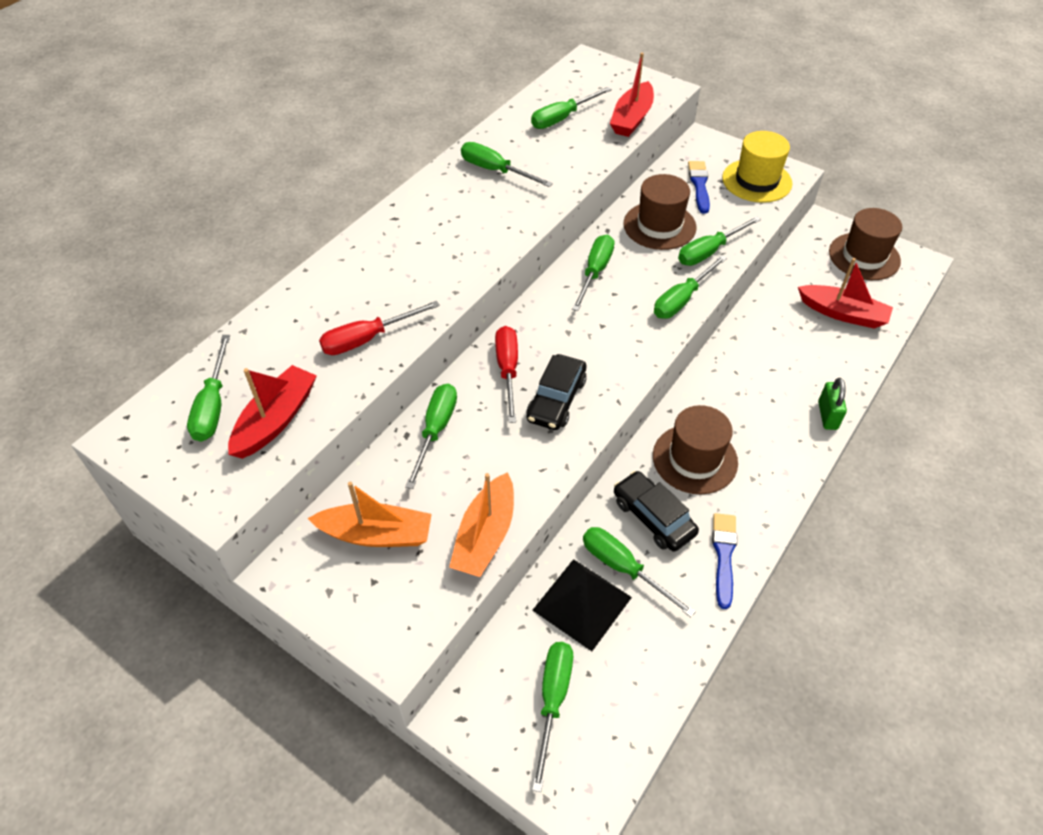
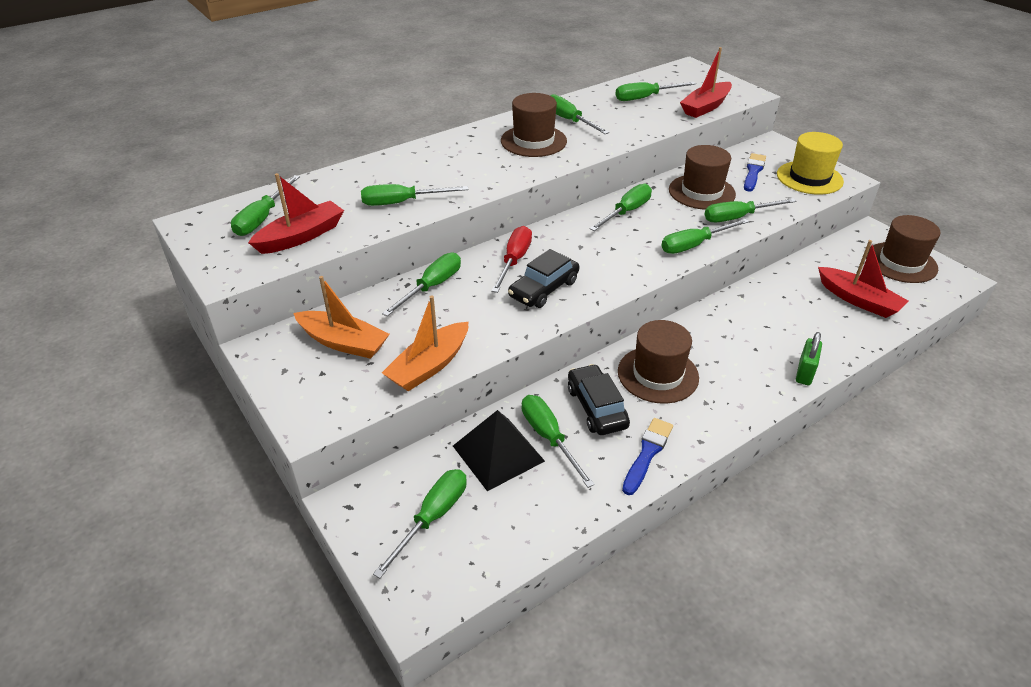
camera: 20 degrees right, 10 degrees down
red screwdriver [319,301,440,355] -> green screwdriver [361,184,469,206]
none -> brown hat [501,93,567,157]

